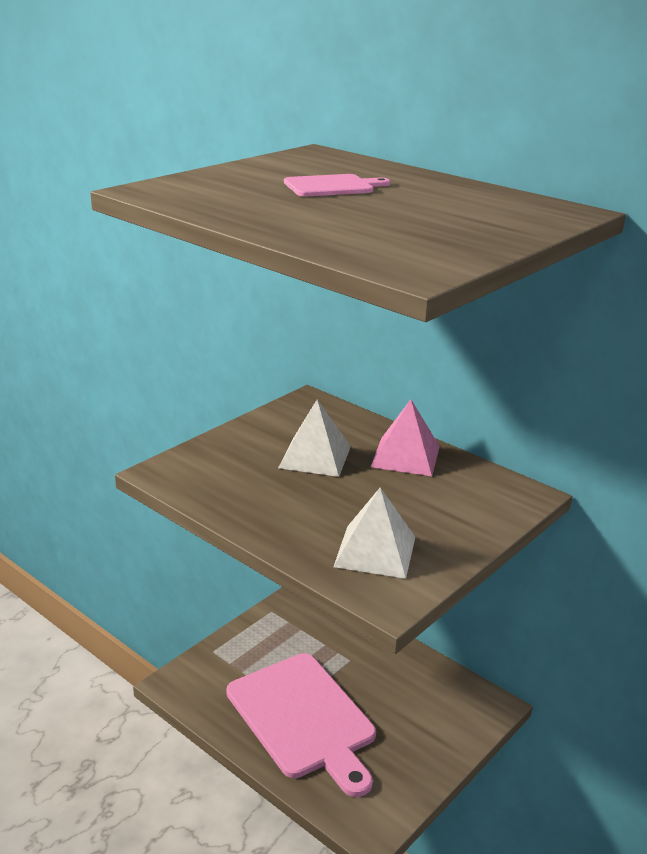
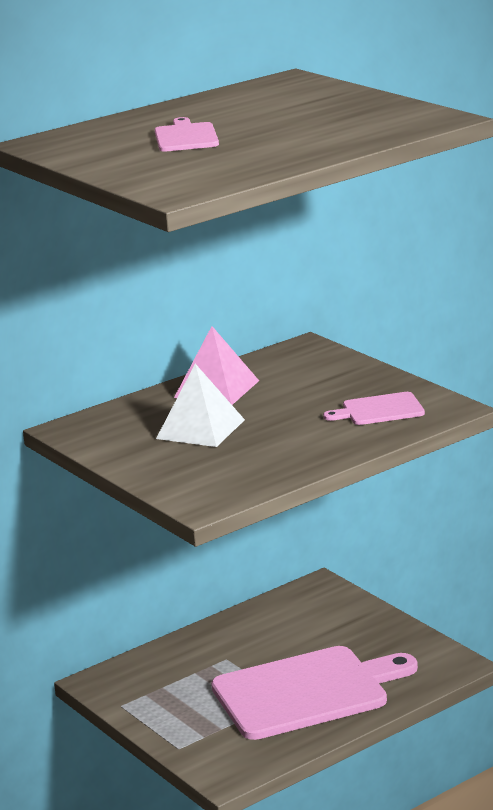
camera: 75 degrees left, 5 degrees down
white pyramid [333,488,415,579] -> pink cutting board [323,392,425,425]

